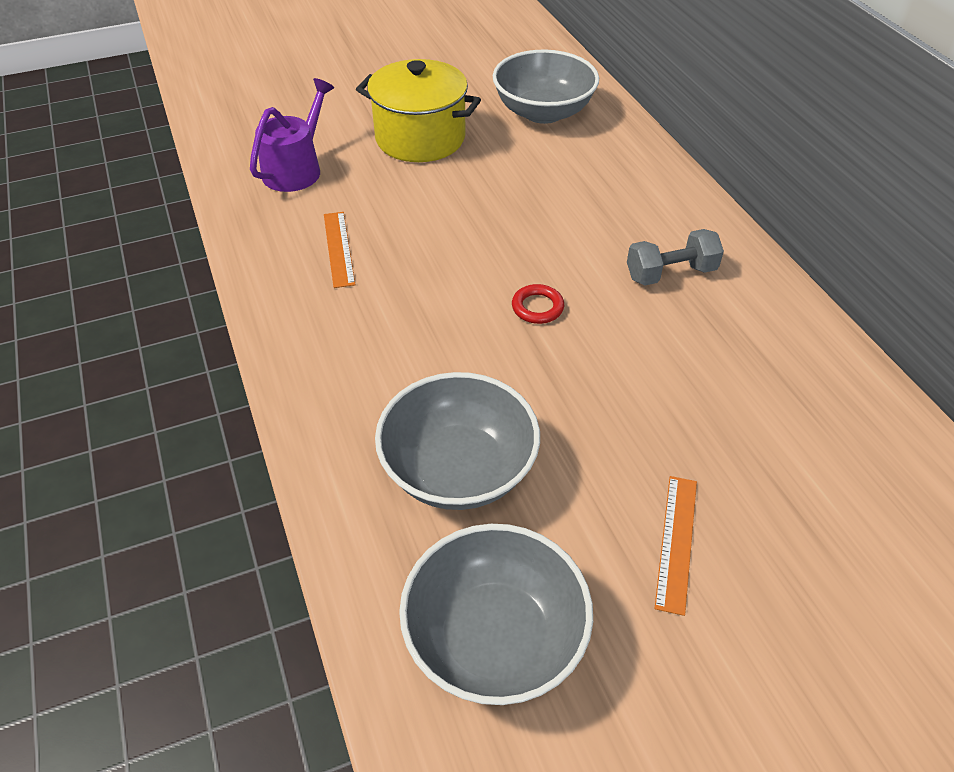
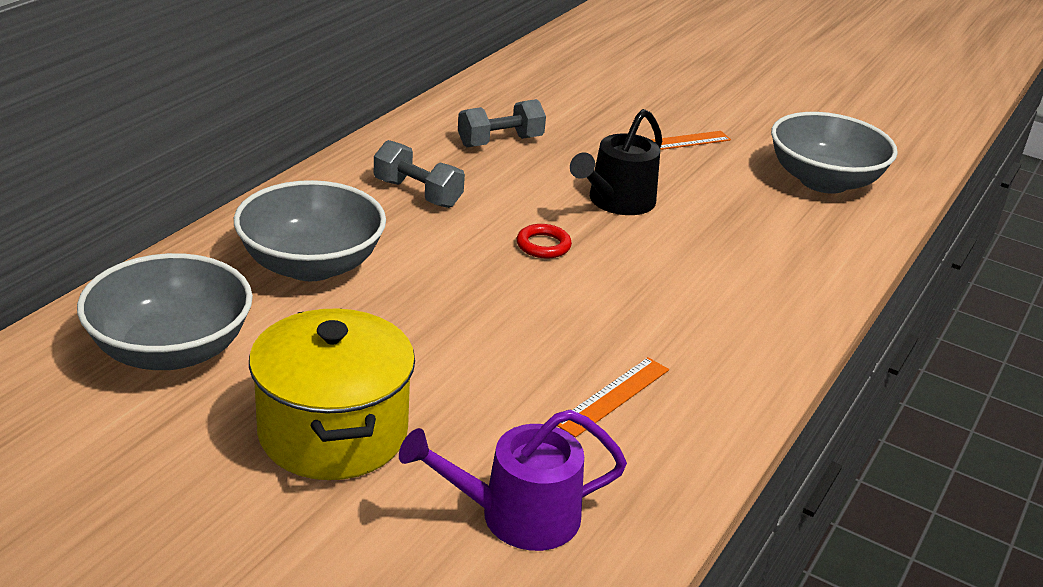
camera: 130 degrees left, 15 degrees down
grey bowl [375,372,540,510] -> grey bowl moved to [234,180,386,281]
none -> grey dumbbell [458,99,546,147]
none -> black watering can [570,109,662,215]

